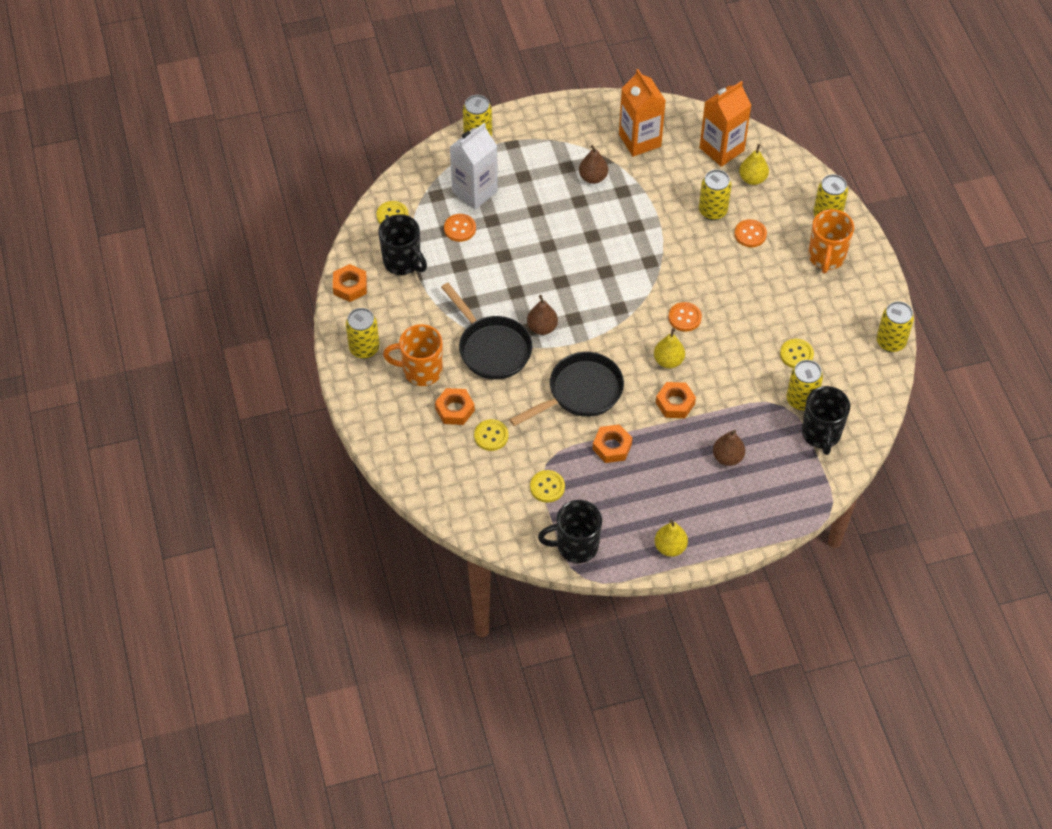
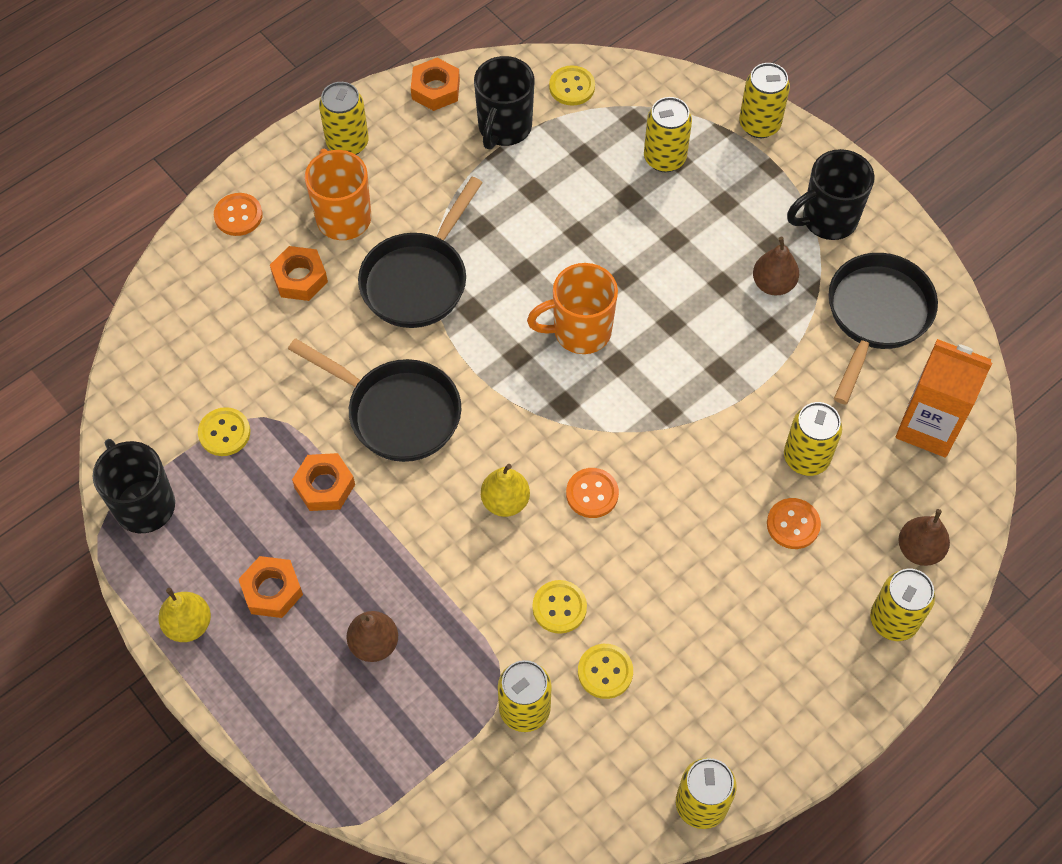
camera: 65 degrees right, 5 degrees up
orange button [444,214,476,242] -> orange button moved to [214,193,263,236]
white carton [450,123,498,209] -> yellow can [644,97,692,172]
yellow button [474,419,509,451] -> yellow button moved to [532,580,587,634]
brown pear [527,295,558,335] -> brown pear moved to [898,509,950,566]
orange carton [619,69,666,157] -> black pan [828,253,938,404]
orange nut [656,382,696,418] -> orange nut moved to [238,556,303,618]
yellow pear [739,144,769,185] -> none
black mug [802,386,850,455] -> black mug moved to [787,149,875,240]
orange mug [808,209,854,274] -> orange mug moved to [527,263,618,354]

